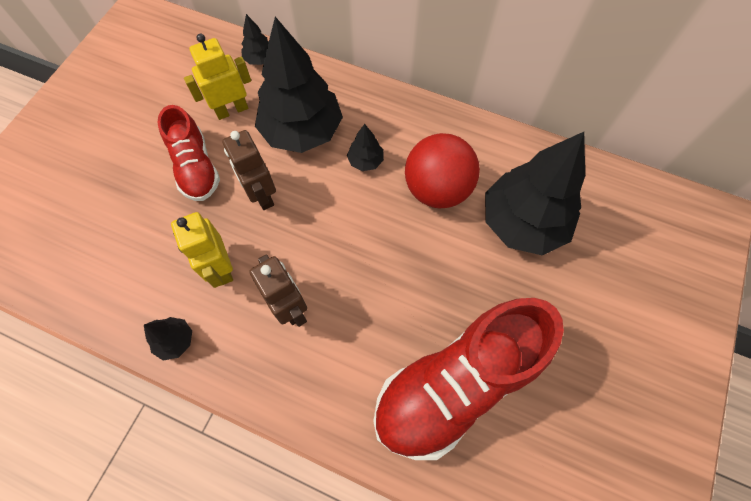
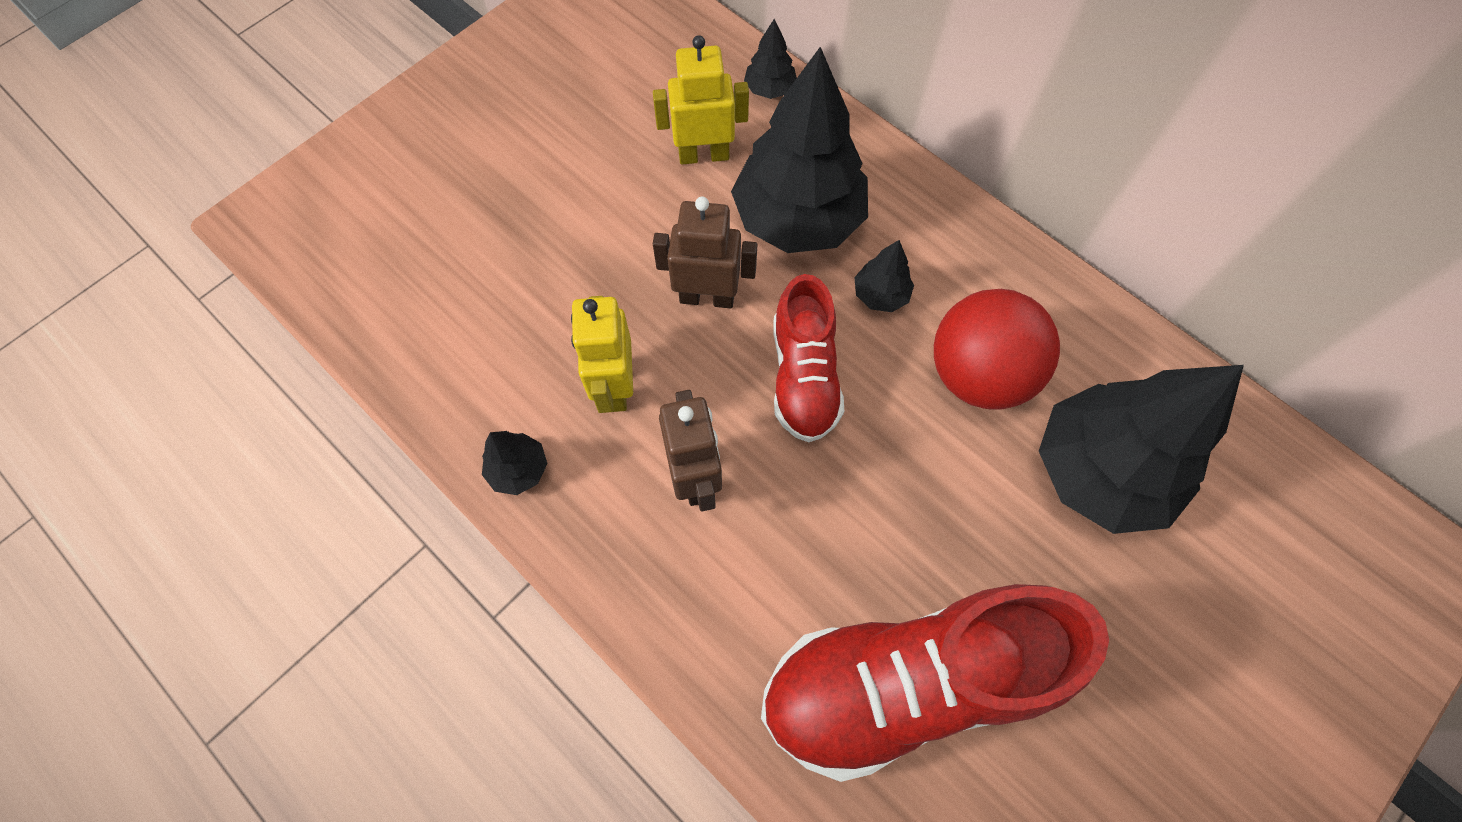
camera: 20 degrees right, 0 degrees up
red shoe [158,105,220,201] -> red shoe moved to [774,274,844,442]
brown robot [222,130,276,210] -> brown robot turned 105 degrees clockwise [653,197,757,308]

